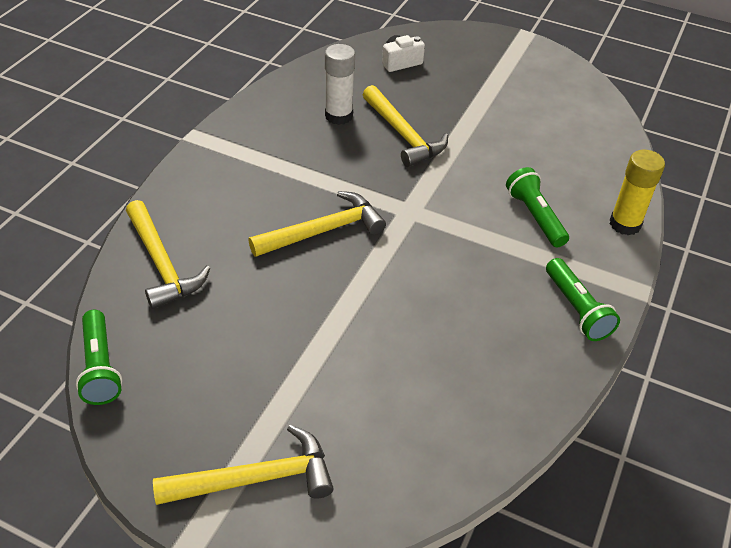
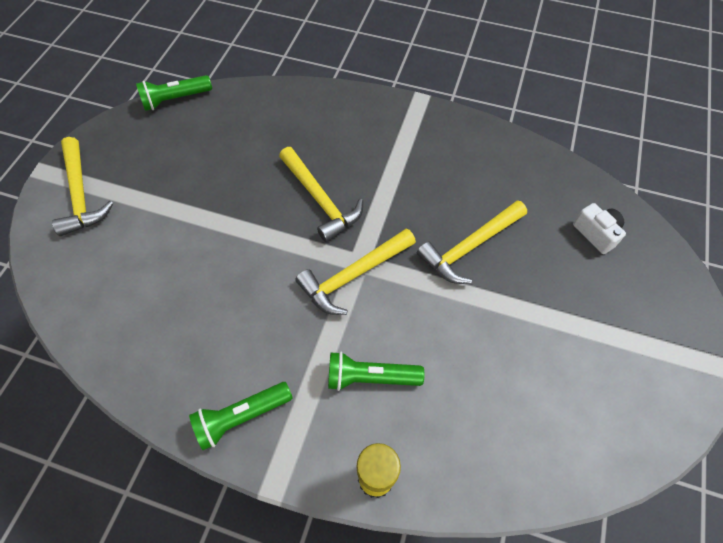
camera: 85 degrees right, 15 degrees up
yellow hammer [126,200,210,309] -> yellow hammer moved to [295,228,416,315]
white glue stick [325,44,355,125] -> none
green flashlight [506,167,569,247] -> green flashlight turned 150 degrees counterclockwise [328,352,424,391]

